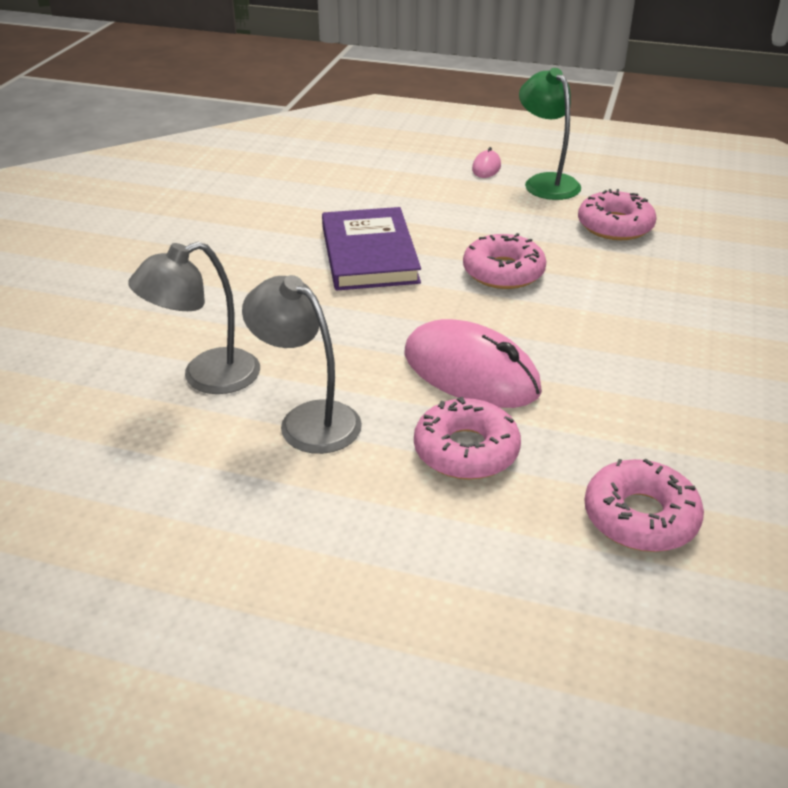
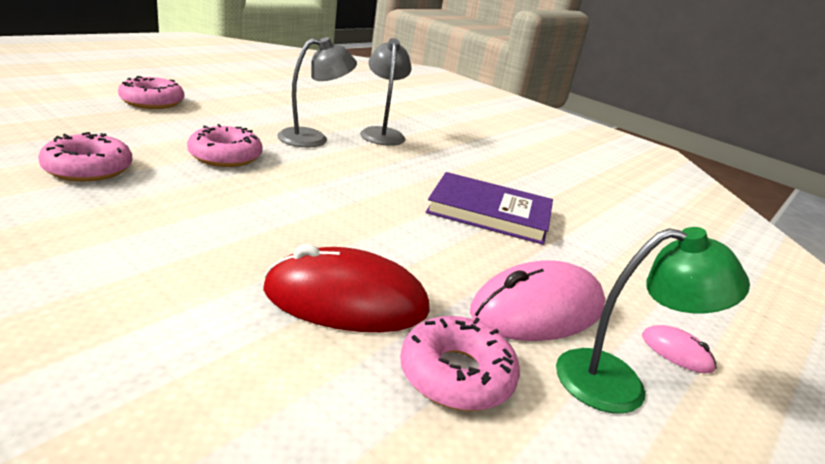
camera: 110 degrees right, 10 degrees down
pink mouse [404,319,542,408] -> pink mouse moved to [470,260,605,341]
pink donut [463,233,547,289] -> pink donut moved to [118,76,184,109]
none -> red mouse [263,244,430,332]

